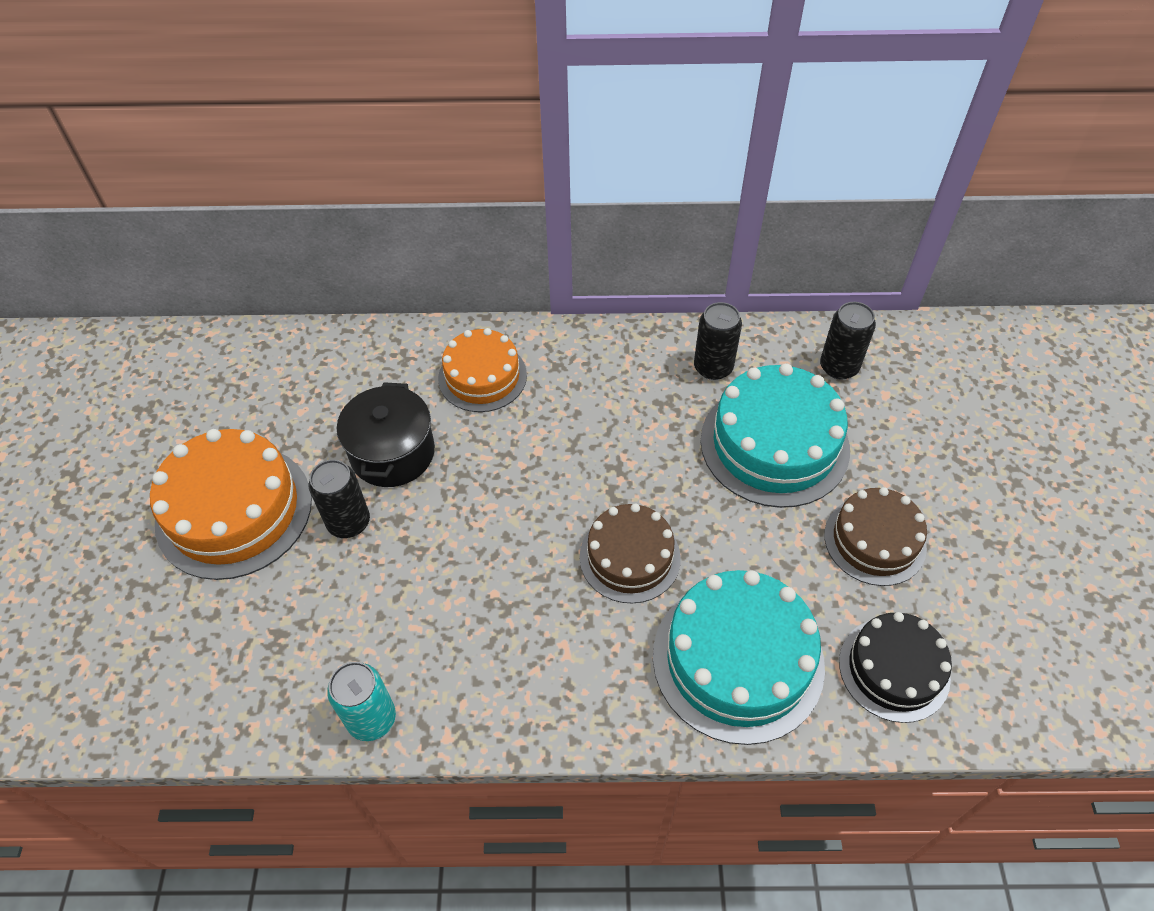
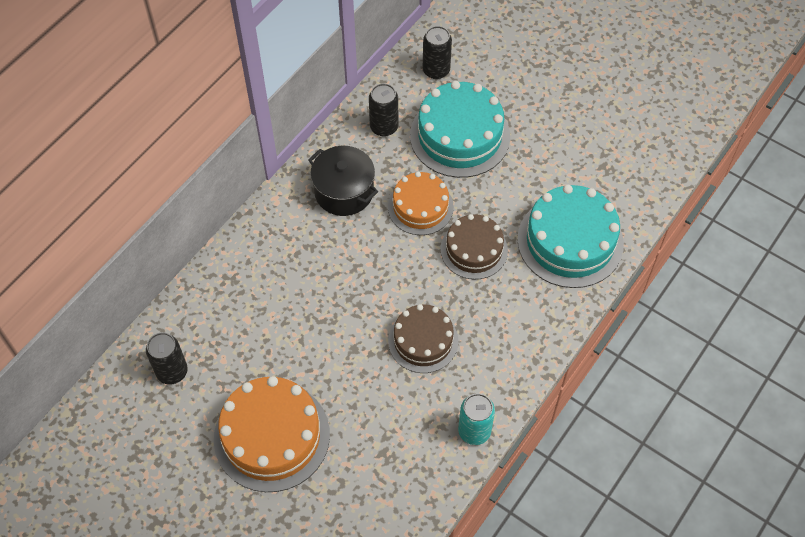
camera: 55 degrees left, 5 degrees up
black can [309,460,370,538] -> black can moved to [146,333,188,385]
black pot [337,382,435,487] -> black pot moved to [308,146,378,216]
orange cake [438,328,527,412] -> orange cake moved to [388,172,454,235]
brown cake [824,487,927,586] -> brown cake moved to [388,304,458,373]
black cake [839,612,952,723] -> none

